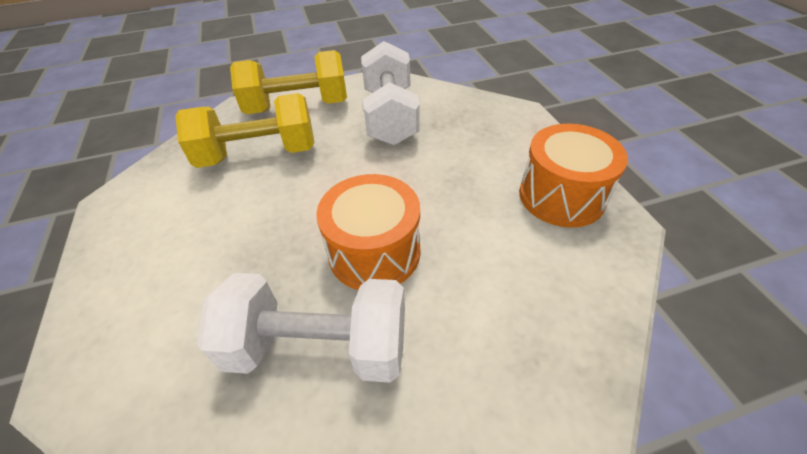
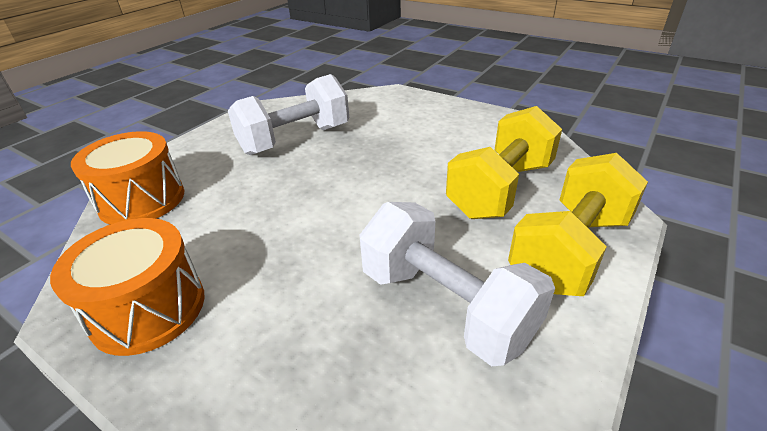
camera: 140 degrees right, 10 degrees down
orange drum [316,174,420,290] -> orange drum moved to [71,131,184,225]

